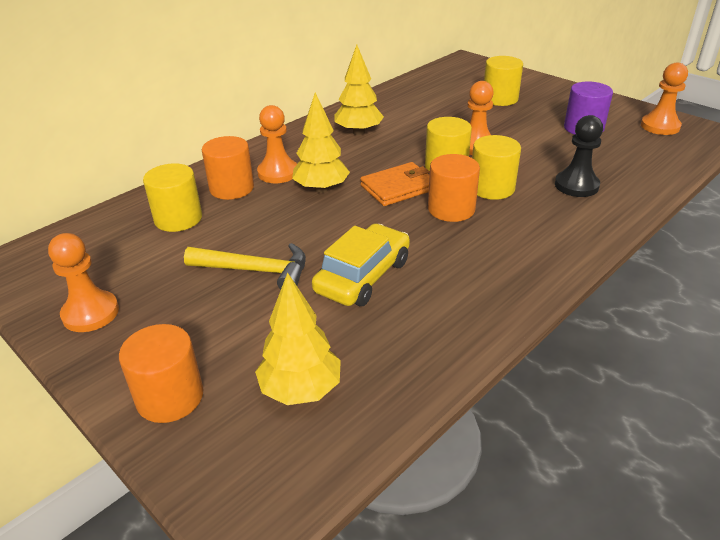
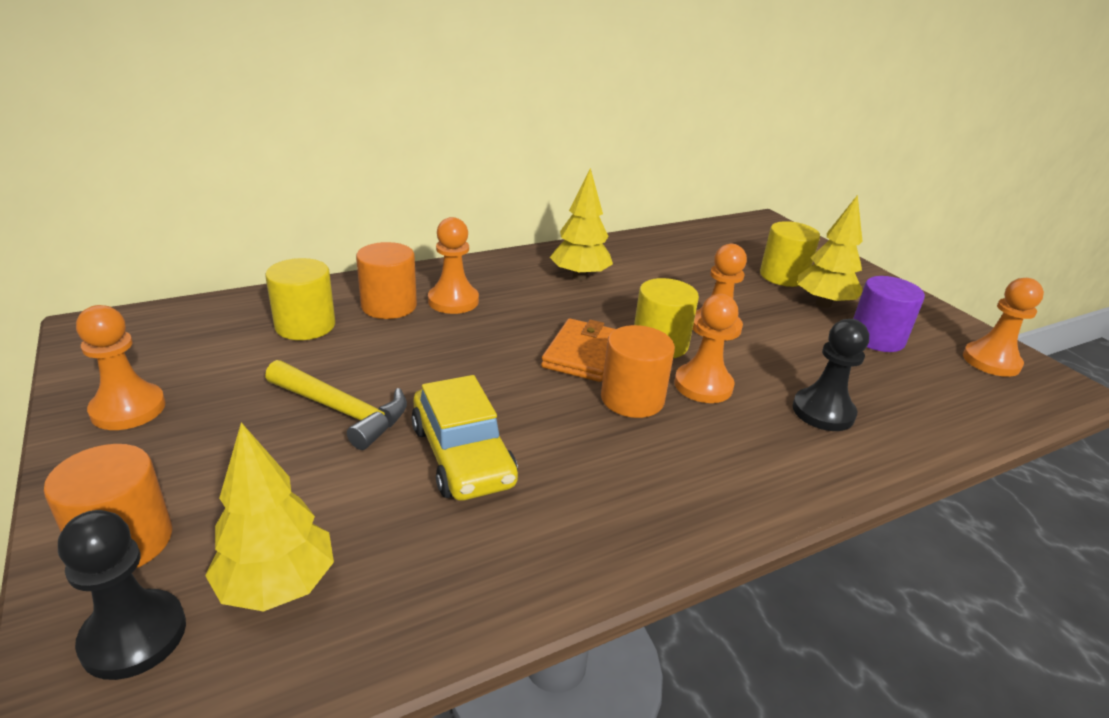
camera: 15 degrees right, 5 degrees down
yellow tree [292,92,350,193] -> yellow tree moved to [798,195,863,308]
yellow car [312,224,410,306] -> yellow car turned 105 degrees clockwise [411,375,518,501]
orange wallet [360,162,430,206] -> orange wallet turned 60 degrees counterclockwise [541,319,615,382]
yellow cylinder [472,135,521,200] -> orange pawn [674,294,738,403]
none -> black pawn [58,510,186,680]

